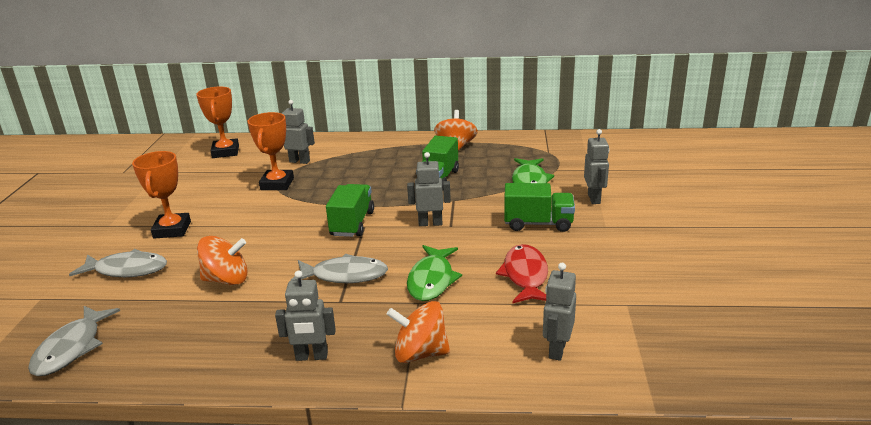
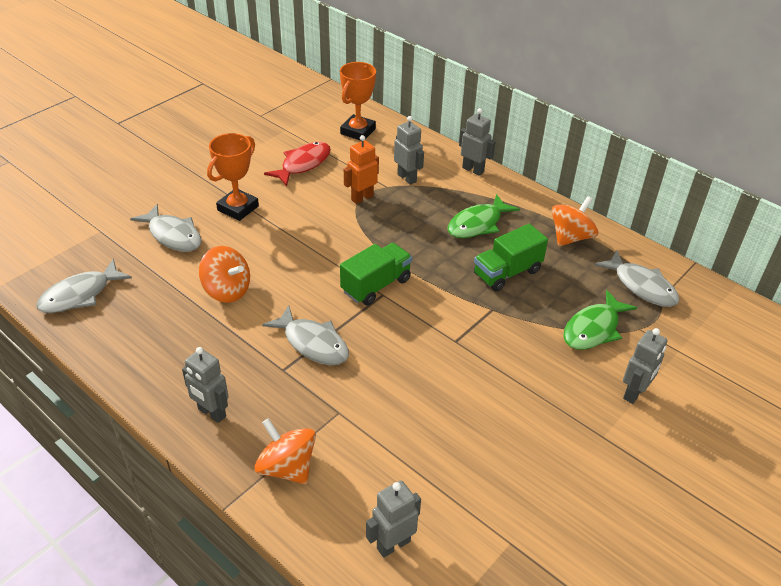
camera: 35 degrees right, 15 degrees up
orange trophy [248,112,294,190] -> orange robot [344,135,379,204]
grey robot [407,152,451,226] -> grey robot moved to [459,108,496,176]
green fish [407,245,462,301] -> green fish moved to [447,194,520,238]
red fish [496,244,548,304] -> red fish moved to [264,142,331,186]
green truck [504,183,575,232] -> none
none -> grey fish [594,250,680,307]

